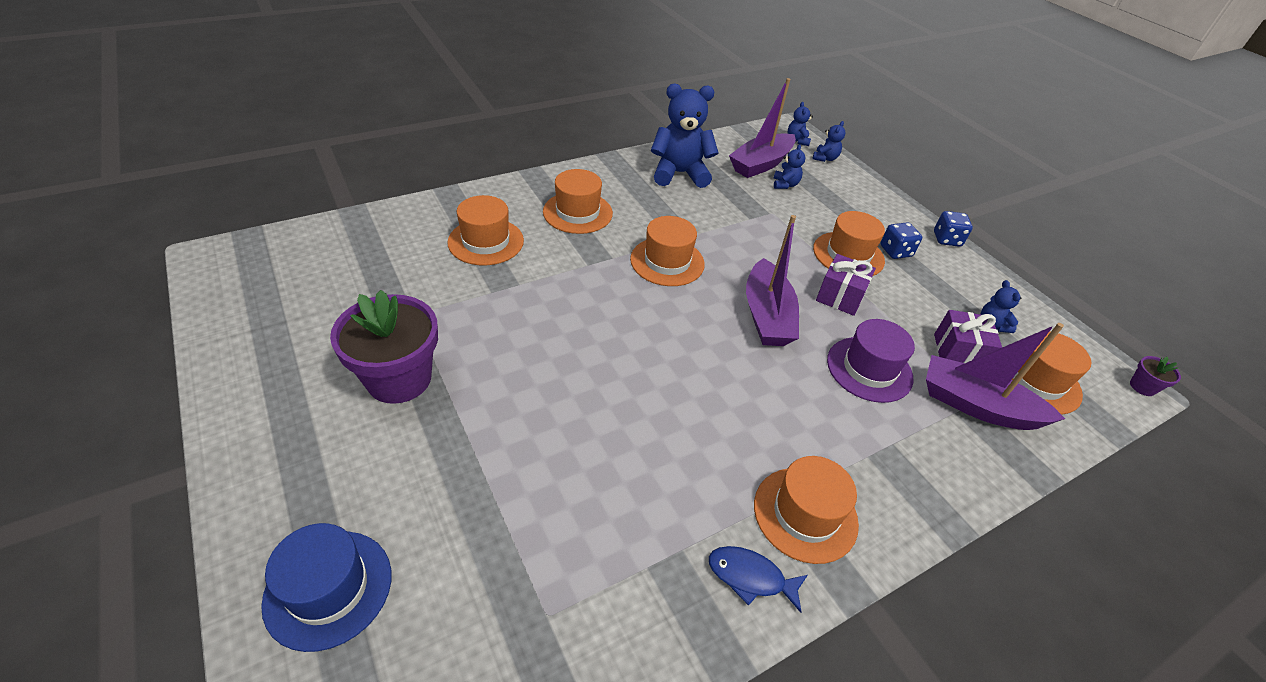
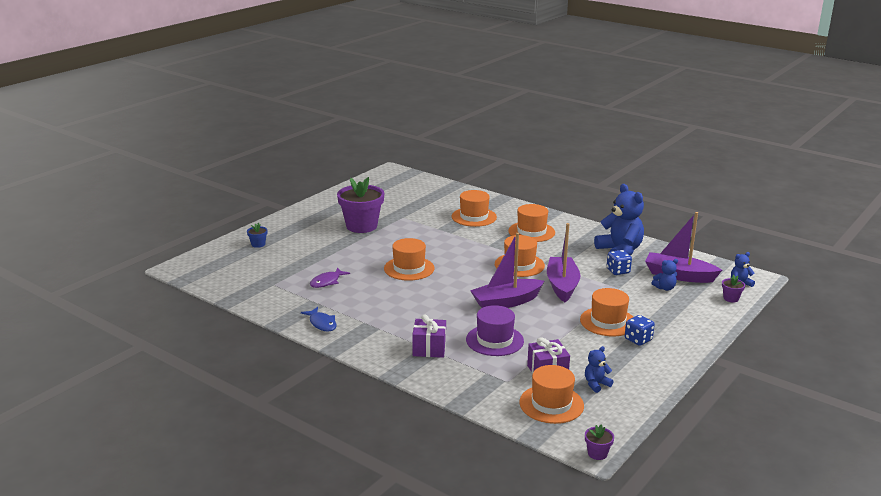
camera: 70 degrees right, 20 degrees down
blue hat [261,523,391,652] -> blue flower pot [247,223,268,248]
blue fish [709,546,808,613] -> blue fish turned 150 degrees clockwise [301,307,337,332]
orange hat [754,456,859,564] -> orange hat moved to [384,238,435,281]
blue teddy bear [813,121,846,162] -> purple flower pot [722,275,745,302]
purple gift [816,254,876,316] -> purple gift moved to [412,314,446,358]
purple boat [926,323,1065,430] -> purple boat moved to [547,223,580,302]
blue dice [934,211,973,247] -> blue dice moved to [607,250,632,275]
none -> purple fish [310,267,350,288]

